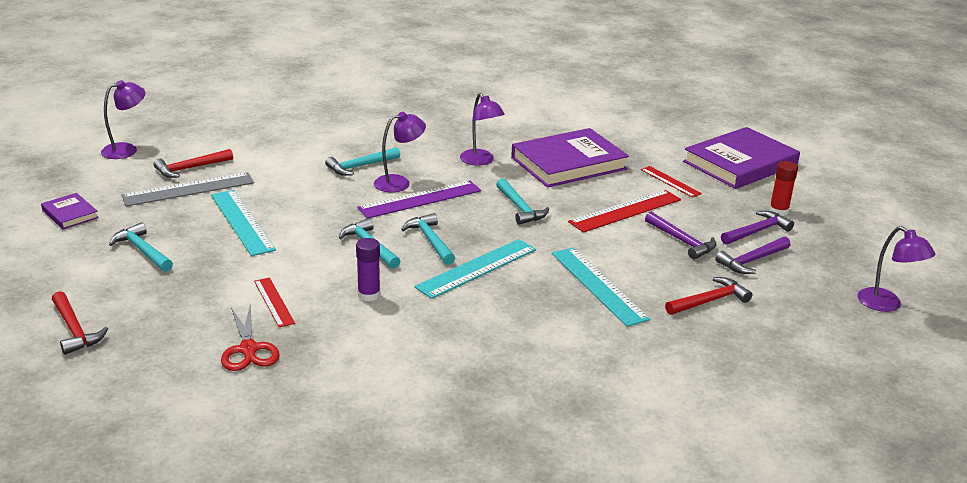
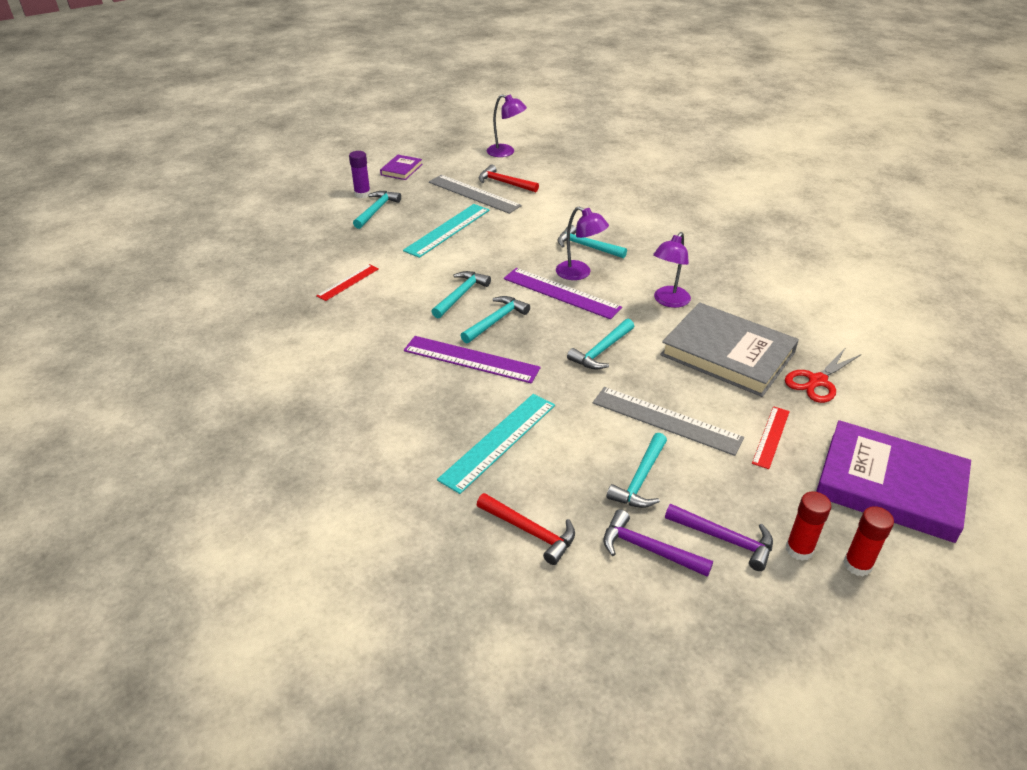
camera: 65 degrees right, 10 degrees up
red hammer [52,291,108,355] -> none
red scissors [221,304,280,371] -> red scissors moved to [785,347,862,403]
purple glue stick [356,238,380,302] -> purple glue stick moved to [349,151,371,198]
turquoise ruler [414,239,536,299] -> purple ruler [404,336,541,383]
purple book [511,128,629,188] -> grey book [660,302,799,397]
red ruler [568,190,681,233] -> grey ruler [593,387,744,456]
purple hammer [645,212,716,260] -> turquoise hammer [607,433,667,508]
purple lamp [858,226,935,312] -> none
none -> red glue stick [843,506,894,576]

